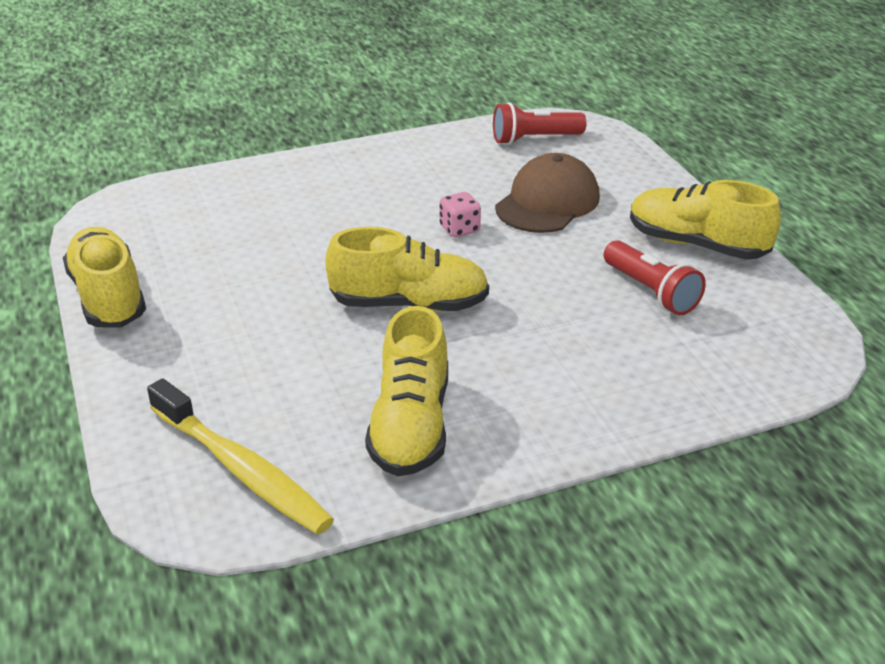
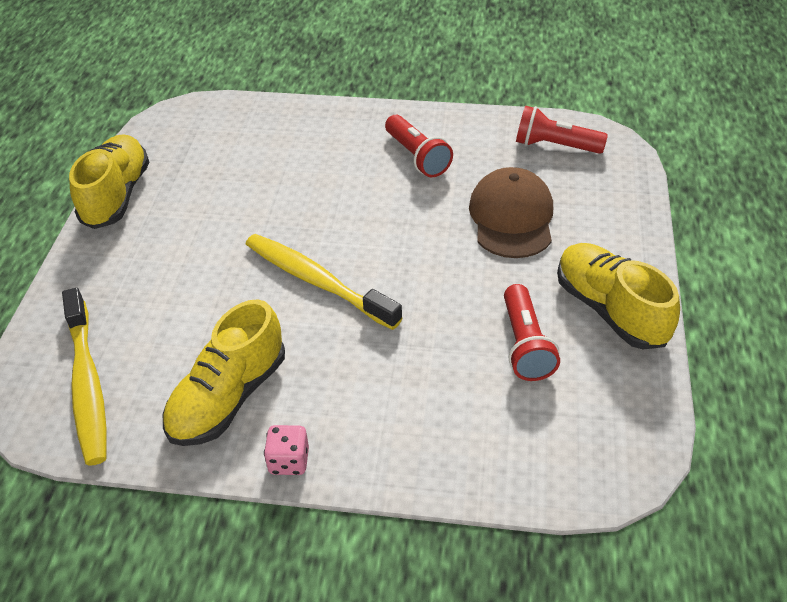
camera: 30 degrees right, 10 degrees up
yellow shoe [325,227,489,312] -> yellow toothbrush [246,234,402,330]
pink dice [440,192,481,237] -> pink dice moved to [264,425,309,475]
brown cap [495,153,600,233] -> brown cap turned 60 degrees counterclockwise [469,167,553,258]
none -> red flashlight [385,115,453,177]

